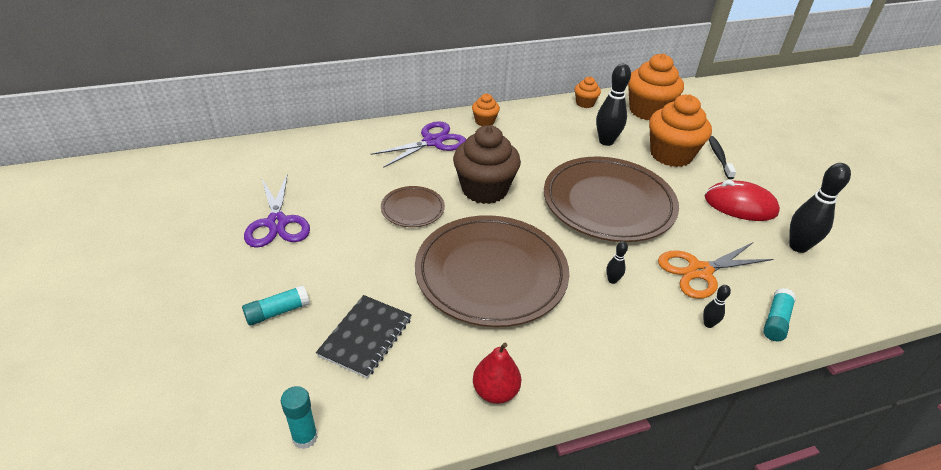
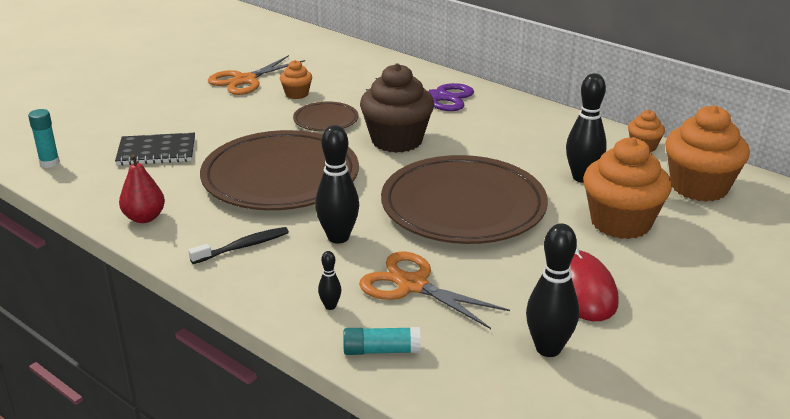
camera: 60 degrees right, 10 degrees down
turquoise glue stick [242,285,310,326] -> none
purple scissors [244,173,310,248] -> orange scissors [208,55,305,95]
orange cupcake [472,94,500,126] -> orange cupcake moved to [280,60,312,99]
black bowling pin [606,241,628,284] -> black bowling pin [315,125,359,244], size x2.09
black toothbrush [709,136,736,179] -> black toothbrush moved to [188,227,289,264]

